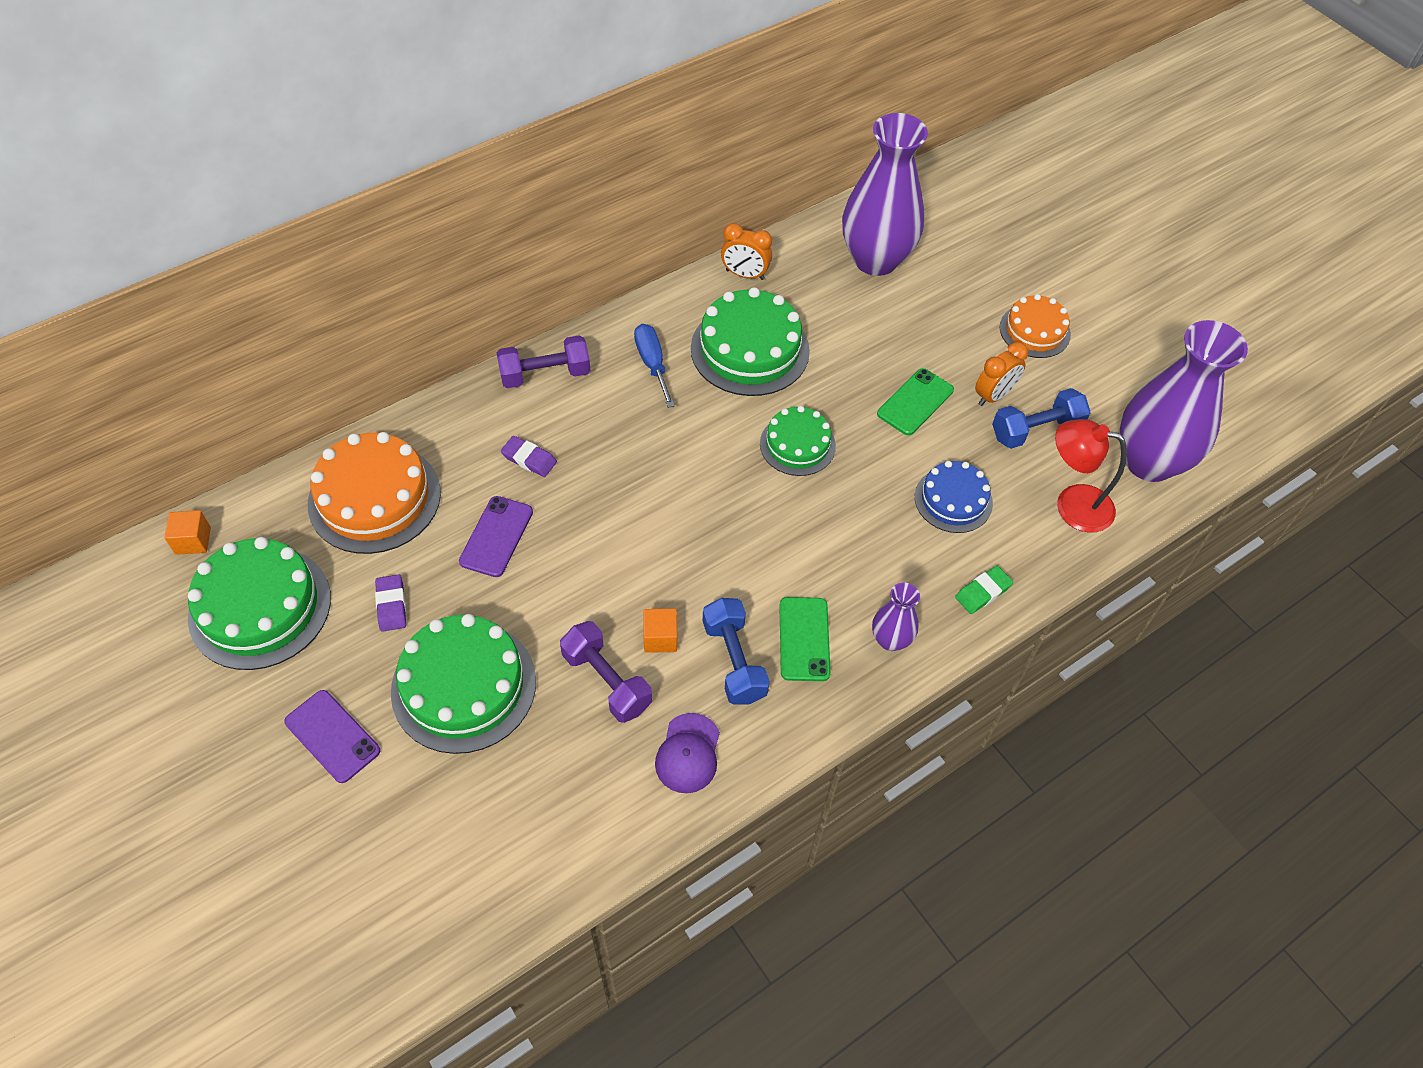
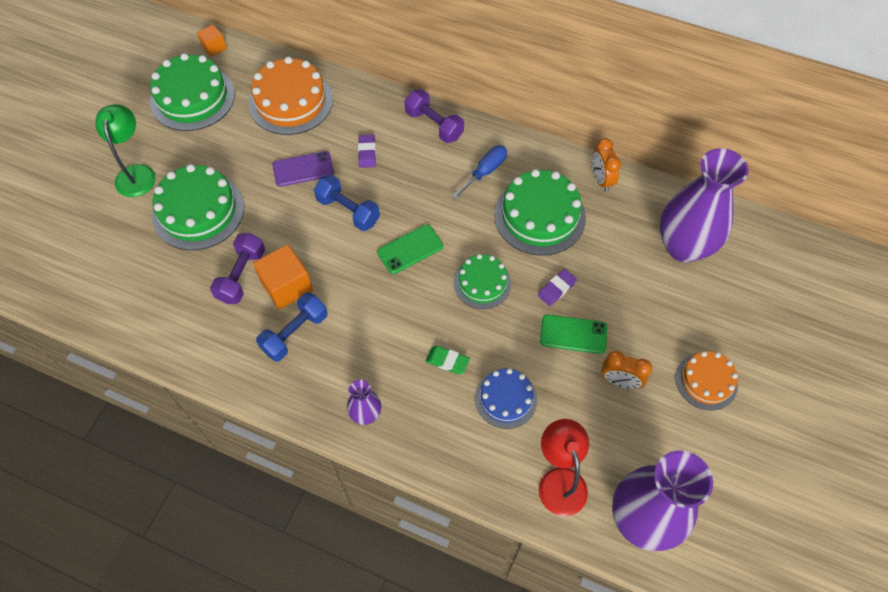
camera: 60 degrees right, 5 degrees up
purple phone [284,690,380,783] -> green lamp [95,104,156,197]
purple eraser [375,574,406,632] -> purple eraser moved to [538,269,577,306]
orange cube [643,608,677,653] -> orange cube [253,244,313,310], size x1.76
purple cap [655,713,720,793] -> none
green phone [779,597,831,681] -> green phone moved to [377,225,443,274]
green eraser [955,566,1013,614] -> green eraser moved to [426,346,470,374]
blue dumbbell [992,388,1091,449] -> blue dumbbell moved to [314,175,380,231]

